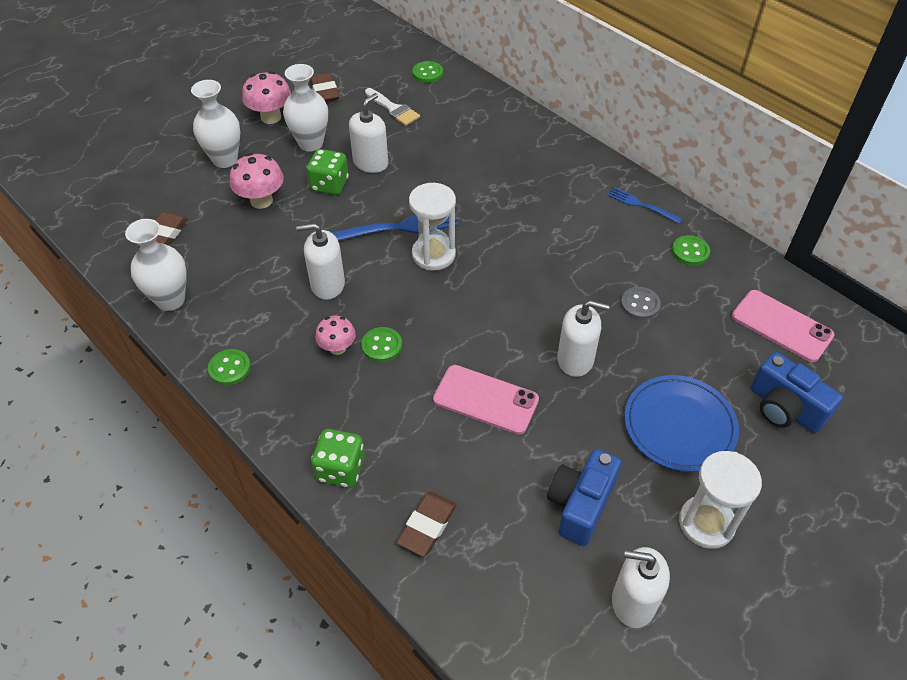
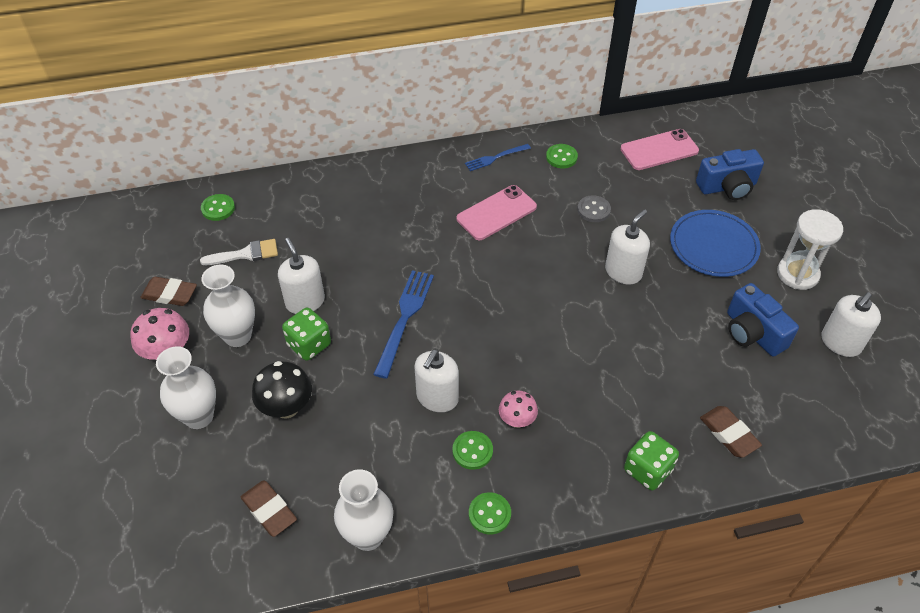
camera: 60 degrees left, 0 degrees up
pink mushroom [230,153,284,209] -> black mushroom [252,361,312,419]
green button [361,327,402,362] -> green button moved to [452,431,493,470]
white hourglass [409,183,456,270] -> none
pink phone [433,365,539,435] -> pink phone moved to [457,185,537,240]

